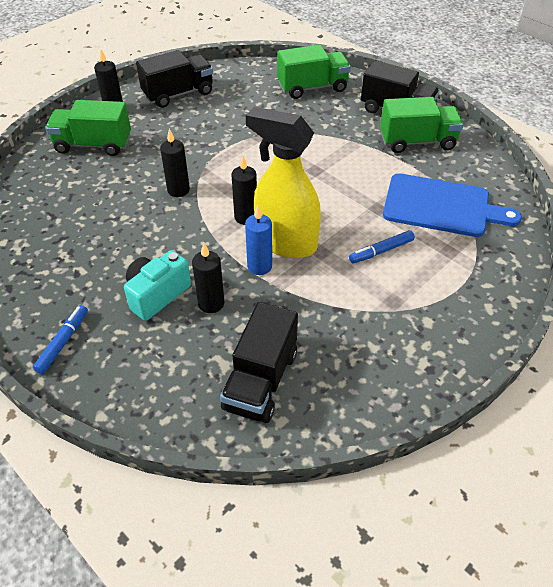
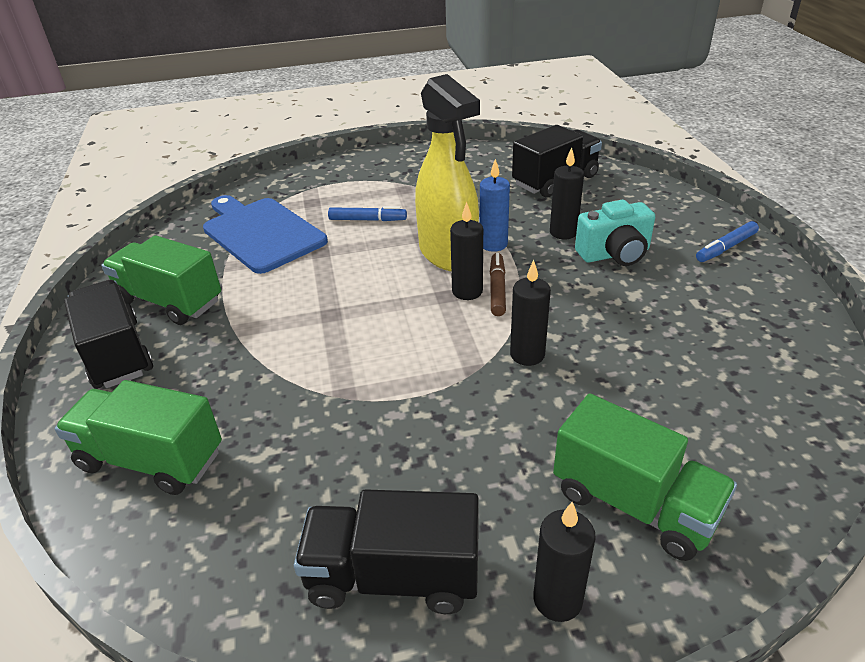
camera: 145 degrees left, 10 degrees down
none -> brown marker [490,253,506,316]

